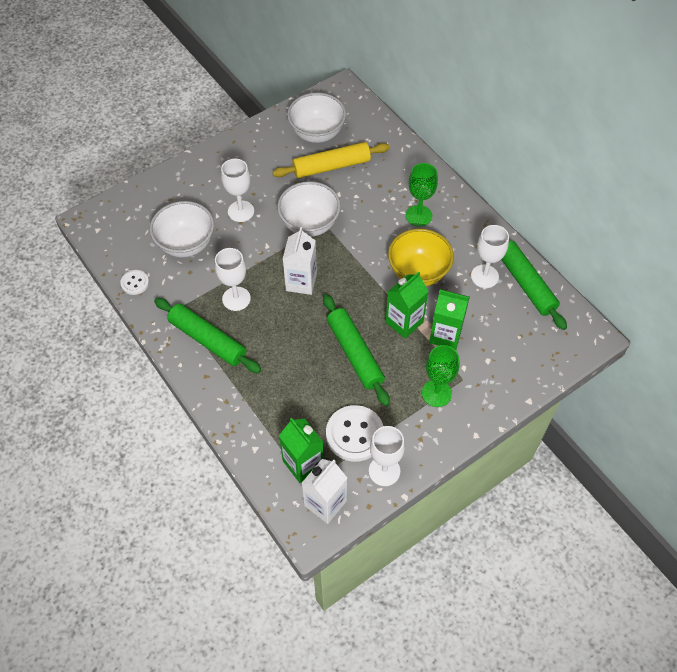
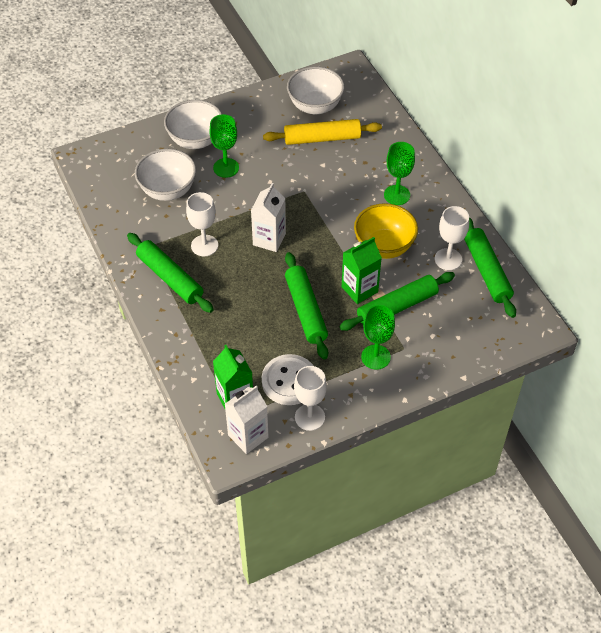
camera: 10 degrees right, 5 degrees down
white button [120,270,149,295] -> none
white goblet [221,159,254,222] -> green goblet [210,114,239,178]
white bowl [277,181,341,237] -> white bowl moved to [164,100,222,149]
green carton [429,289,470,350] -> green rolling pin [339,272,455,331]

